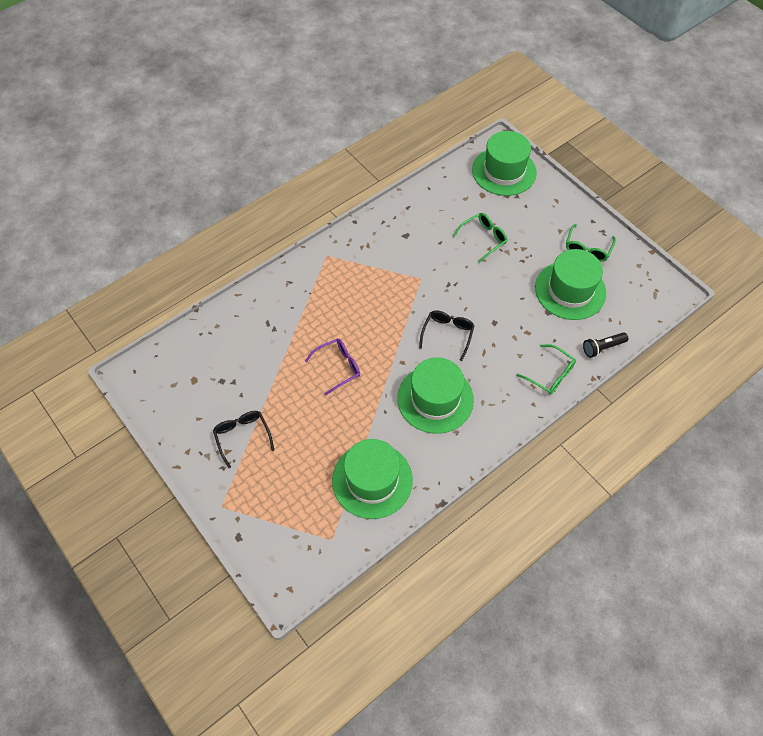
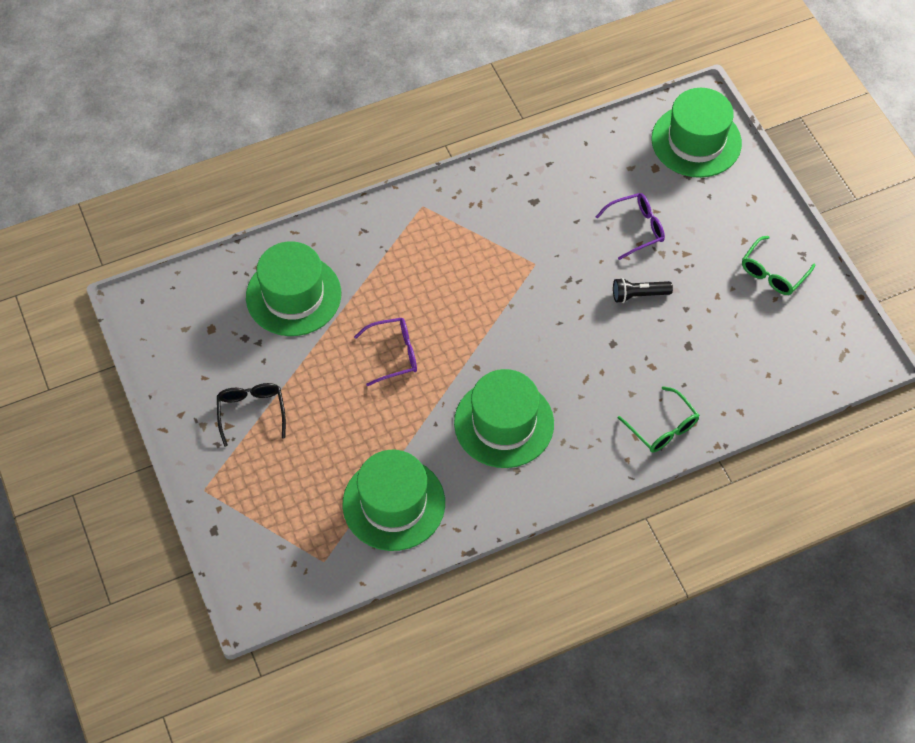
camera: 15 degrees right, 0 degrees up
black glasses [419,311,474,361] -> none
green glasses [453,213,507,263] -> purple glasses [595,193,665,260]
green hat [535,249,606,320] -> green hat moved to [246,241,341,336]
black flashlight [583,332,628,358] -> black flashlight moved to [613,278,673,303]

